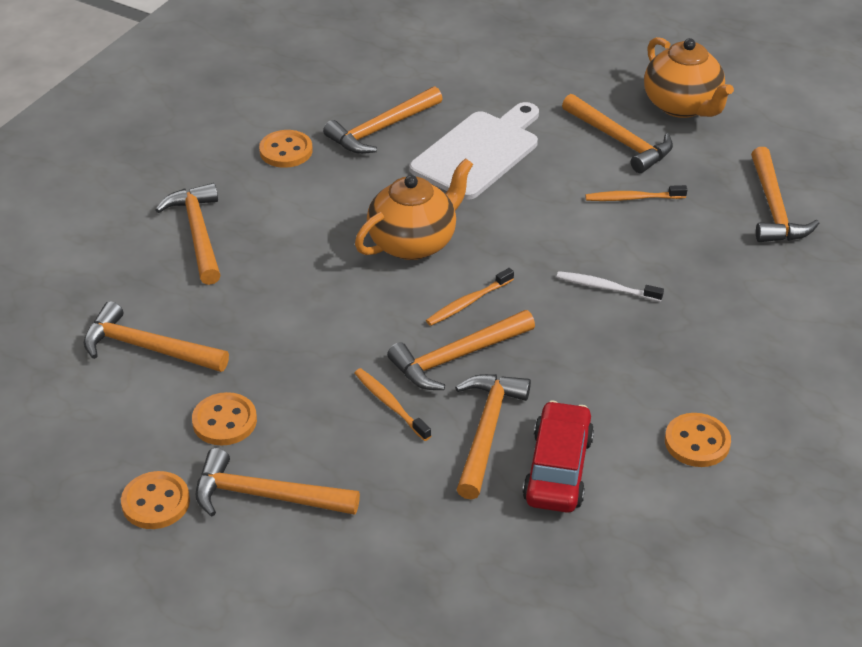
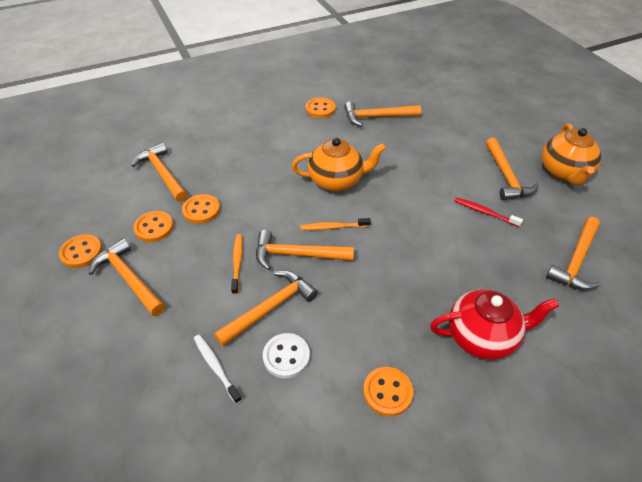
camera: 35 degrees right, 5 degrees up
orange hammer [155,183,221,285] -> none
white cutting board [410,102,539,200] -> none
red car [522,401,594,513] -> white button [263,333,310,379]
white toothbrush [556,271,664,302] -> white toothbrush moved to [194,335,242,404]
orange toothbrush [585,185,687,201] -> red toothbrush [454,197,523,227]
none -> orange button [182,194,220,224]
none -> red teapot [430,289,559,360]

